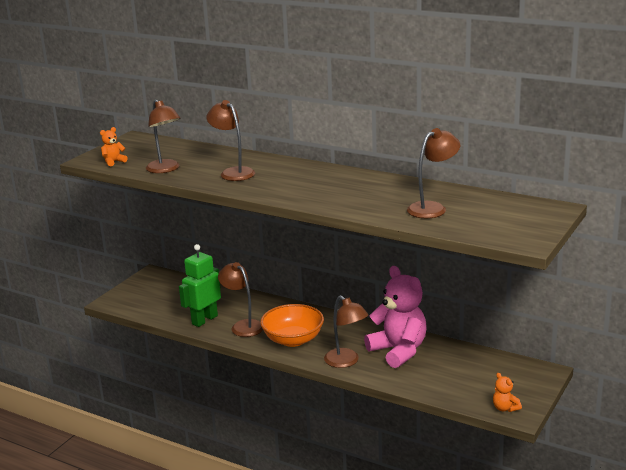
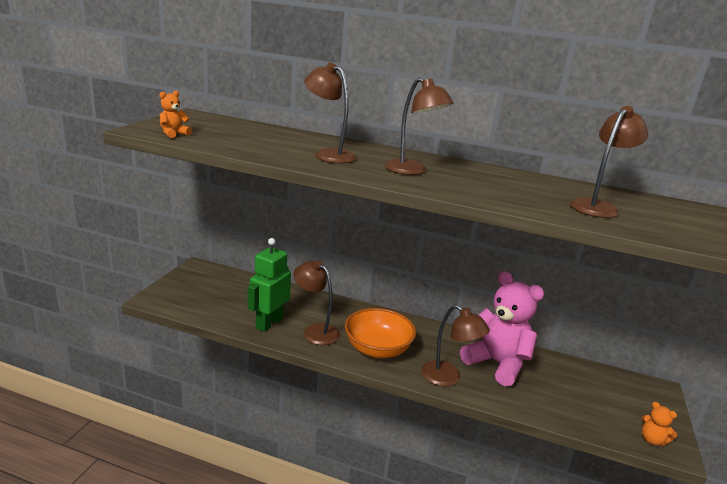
camera: 15 degrees left, 0 degrees up
brown lamp [146,99,180,173] -> brown lamp moved to [384,78,454,175]

